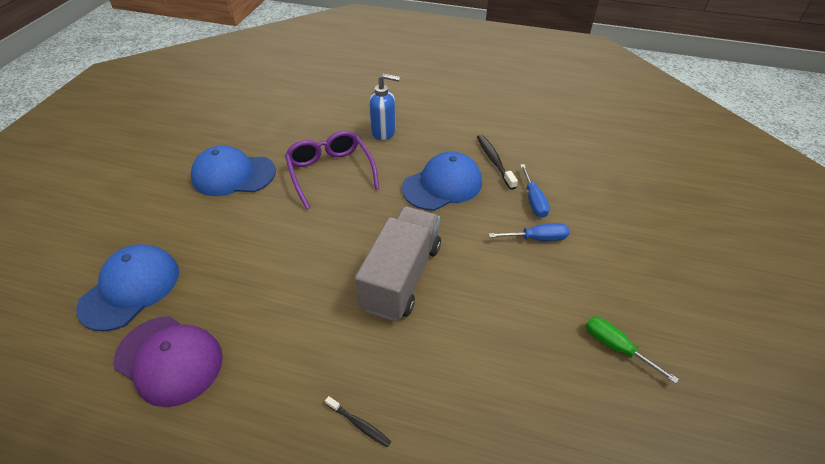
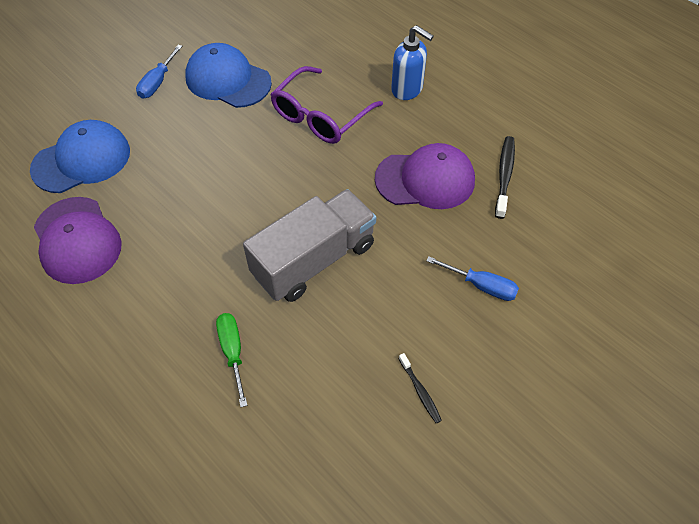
camera: 30 degrees right, 10 degrees up
purple glasses [285,131,380,210] -> purple glasses turned 150 degrees counterclockwise [270,66,383,144]
black toothbrush [325,396,391,447] -> black toothbrush moved to [399,353,442,423]
blue cap [402,152,482,211] -> purple cap [375,143,475,209]
blue screwdriver [520,164,550,218] -> blue screwdriver moved to [136,45,182,99]
green screwdriver [586,317,679,384] -> green screwdriver moved to [216,313,247,407]

